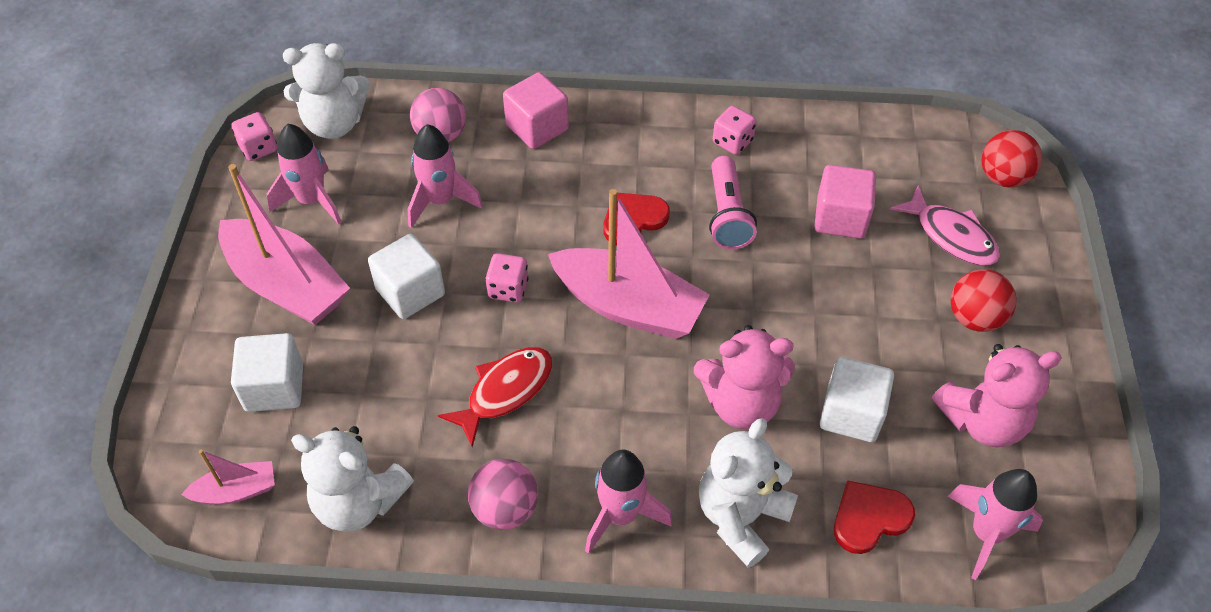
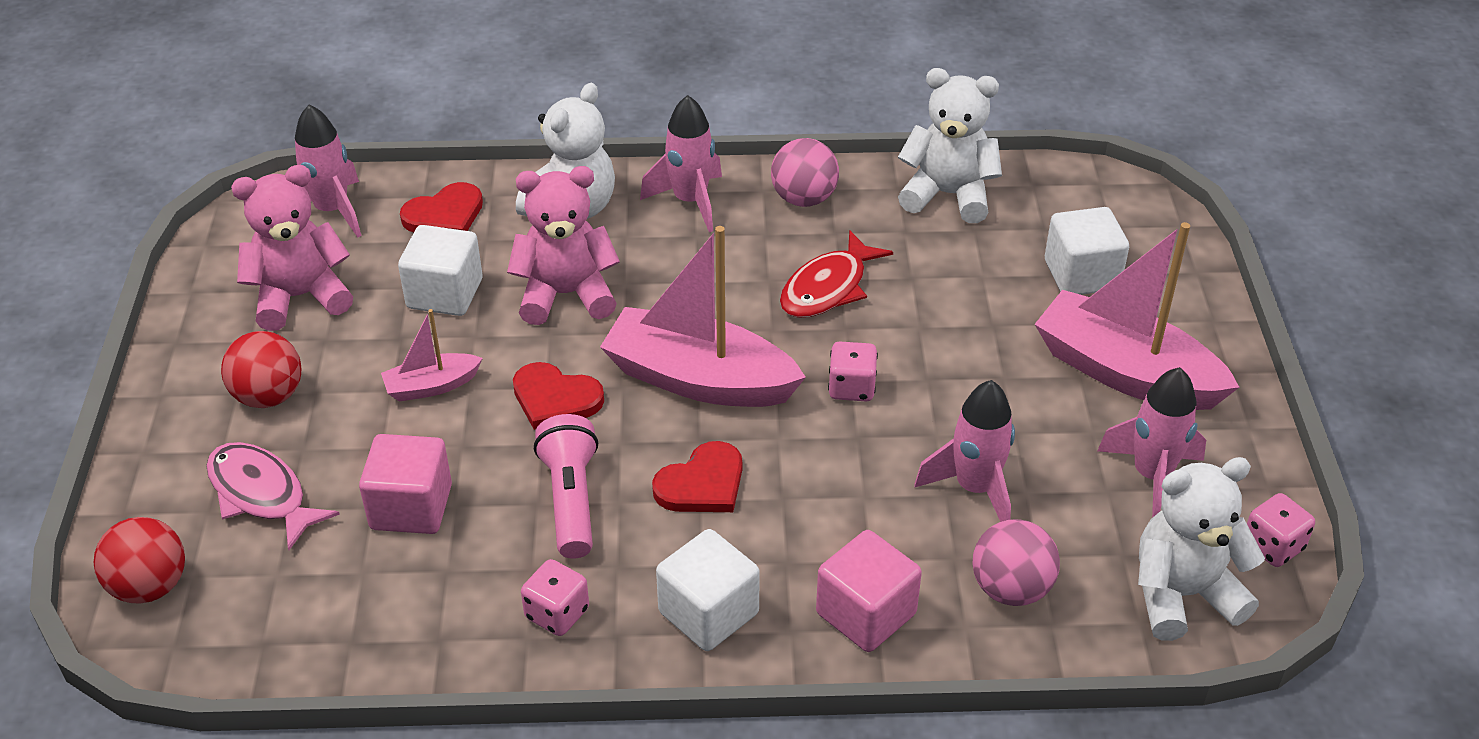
camera: 175 degrees right, 10 degrees down
pink boat [181,450,275,505] -> pink boat moved to [381,309,483,402]
white cube [368,234,445,319] -> white cube moved to [656,529,760,651]
none -> red heart [513,362,604,430]

